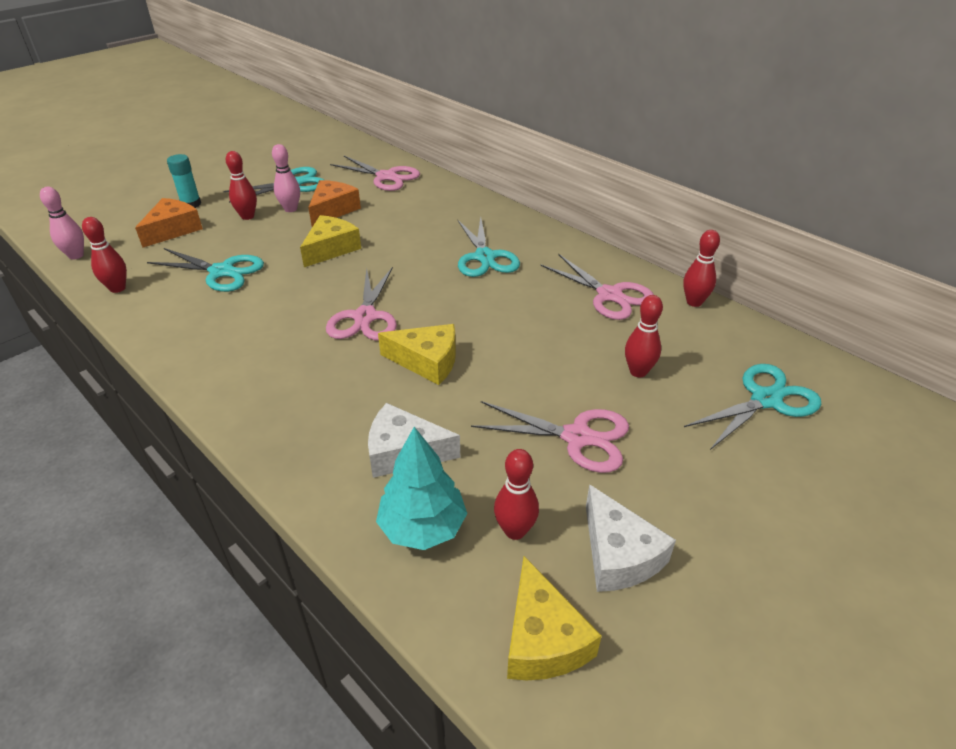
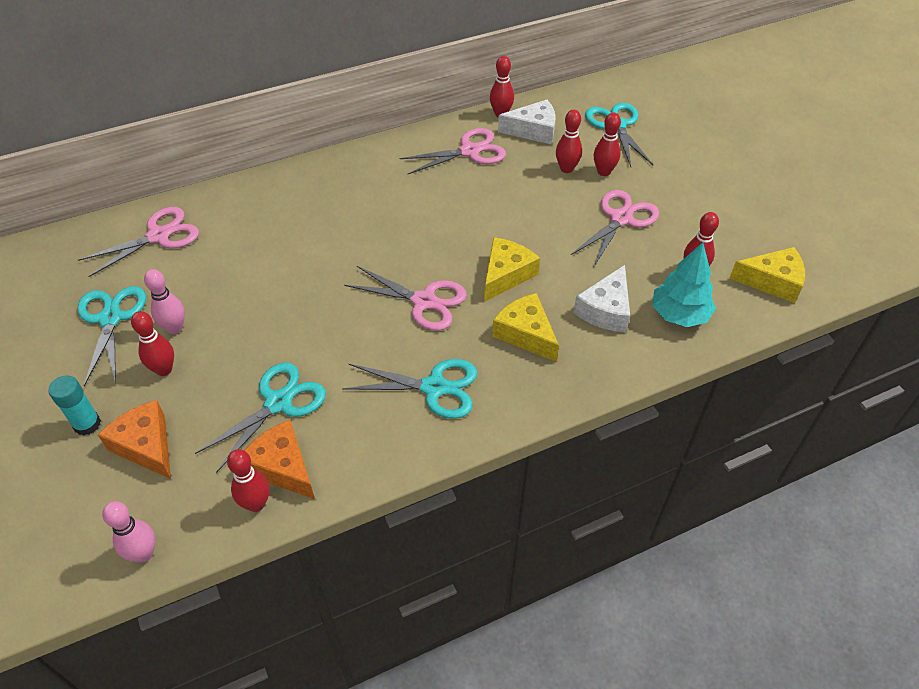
camera: 70 degrees left, 10 degrees up
yellow cheese [300,215,361,267] -> yellow cheese moved to [492,293,559,362]
orange cheese [308,180,361,227] -> orange cheese moved to [244,420,315,499]
turquoise scissors [458,217,520,277] -> turquoise scissors moved to [342,359,477,419]
white cheese [586,484,676,592] -> white cheese moved to [498,100,556,144]
none -> red bowling pin [594,112,621,176]

